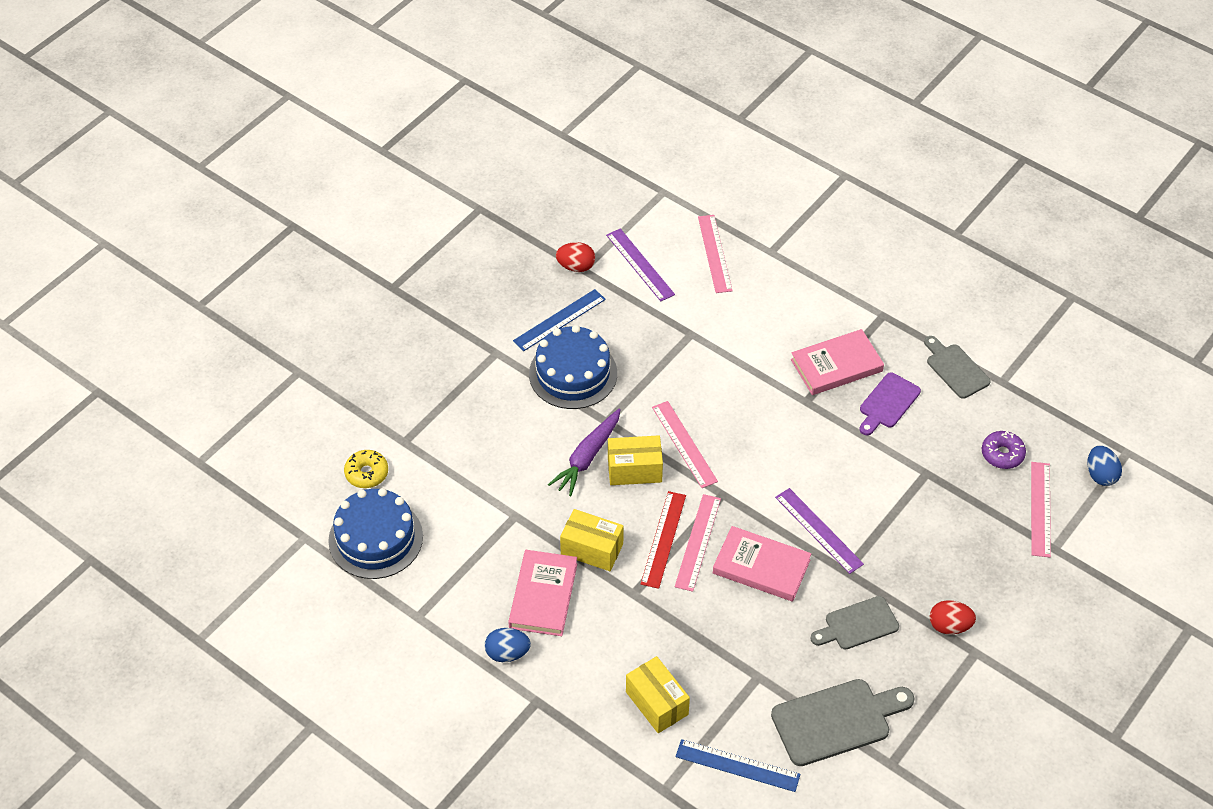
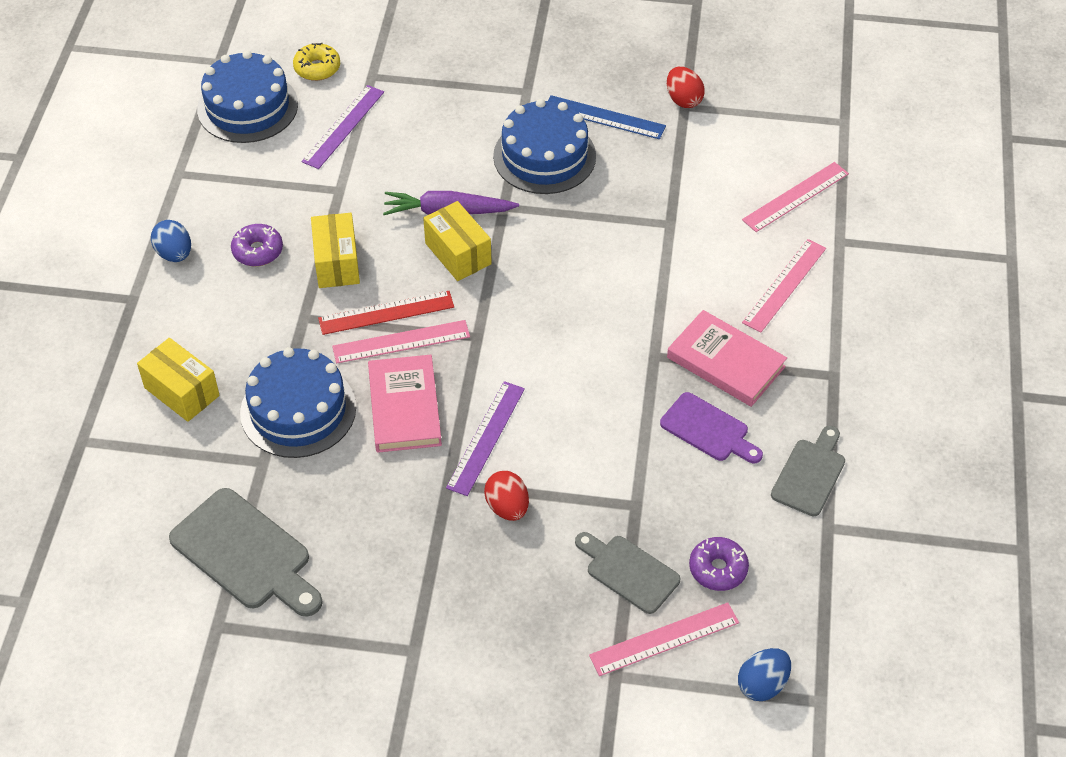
camera: 60 degrees right, 0 degrees up
pink book [508,550,577,636] -> purple donut [231,224,283,266]
purple ruler [606,228,675,301] -> purple ruler moved to [301,85,384,169]
yellow box [626,656,690,733] -> yellow box turned 75 degrees counterclockwise [137,338,220,422]
pink ruler [652,401,718,488] -> pink ruler moved to [742,239,826,332]
blue ruler [676,739,801,792] -> none
grey cutting board [810,596,899,650] -> grey cutting board moved to [575,532,680,614]
purple cutting board [859,372,921,435] -> purple cutting board turned 150 degrees counterclockwise [660,392,763,463]
red egg [930,600,976,635] -> red egg moved to [484,471,529,521]
none -> blue cake [240,347,356,458]

